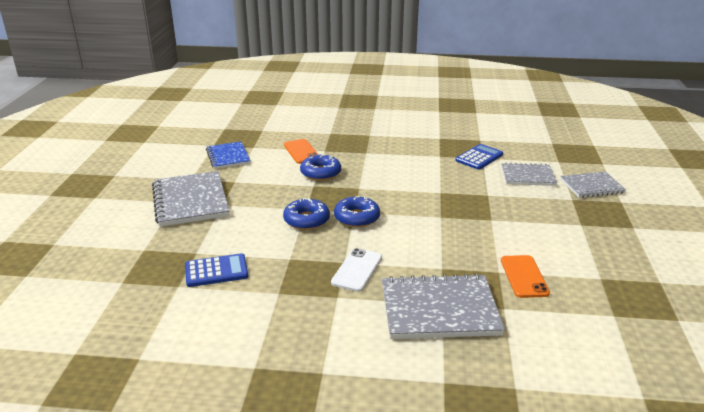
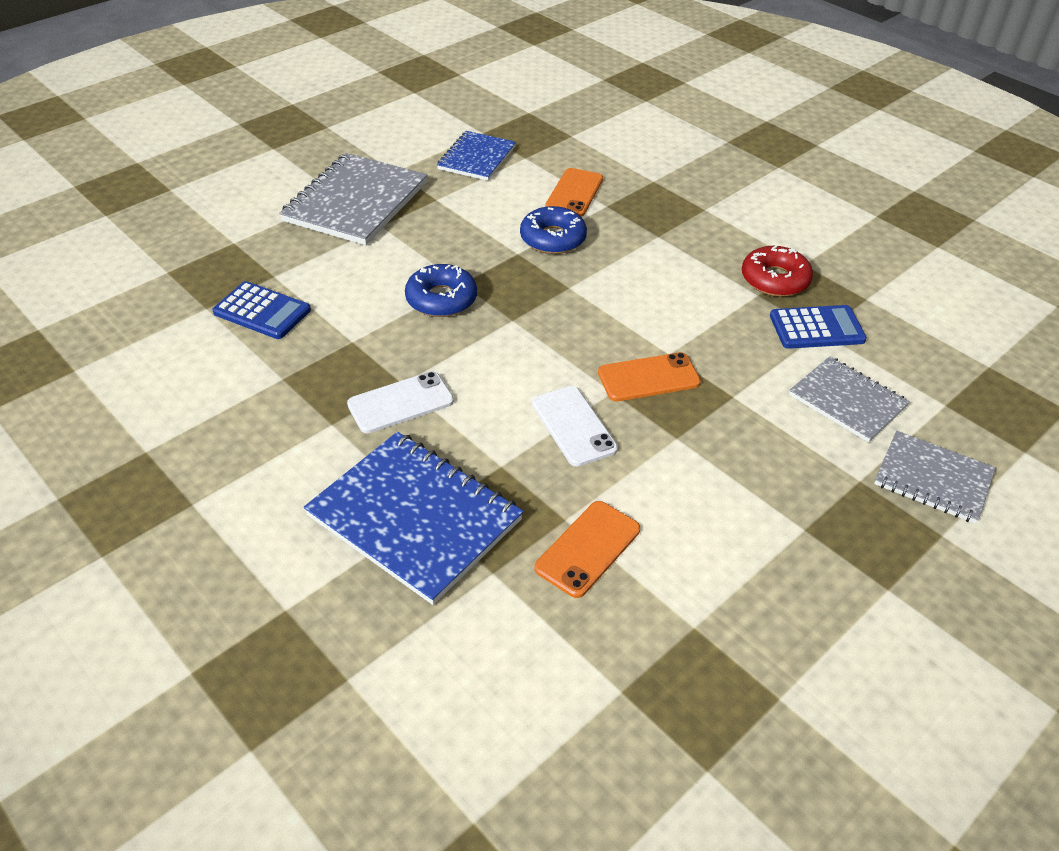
camera: 40 degrees right, 15 degrees up
blue donut [334,196,380,227] -> none
grey notebook [382,274,505,339] -> blue notebook [304,432,524,605]
none -> white phone [532,386,618,466]
none -> orange phone [598,352,701,401]
none -> red donut [742,246,813,297]

